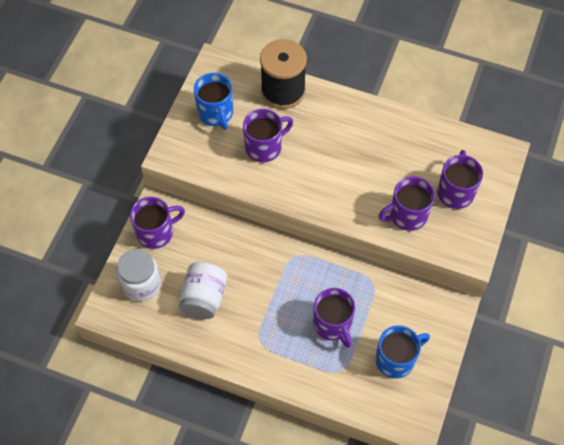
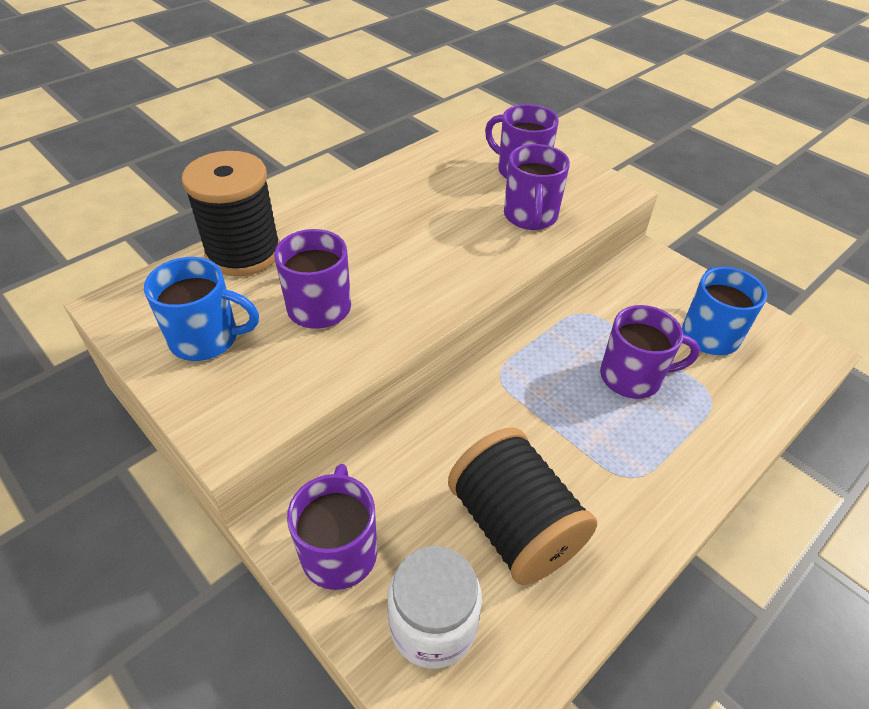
camera: 65 degrees left, 15 degrees down
white jar [179,262,227,319] -> black spool [448,427,597,585]

